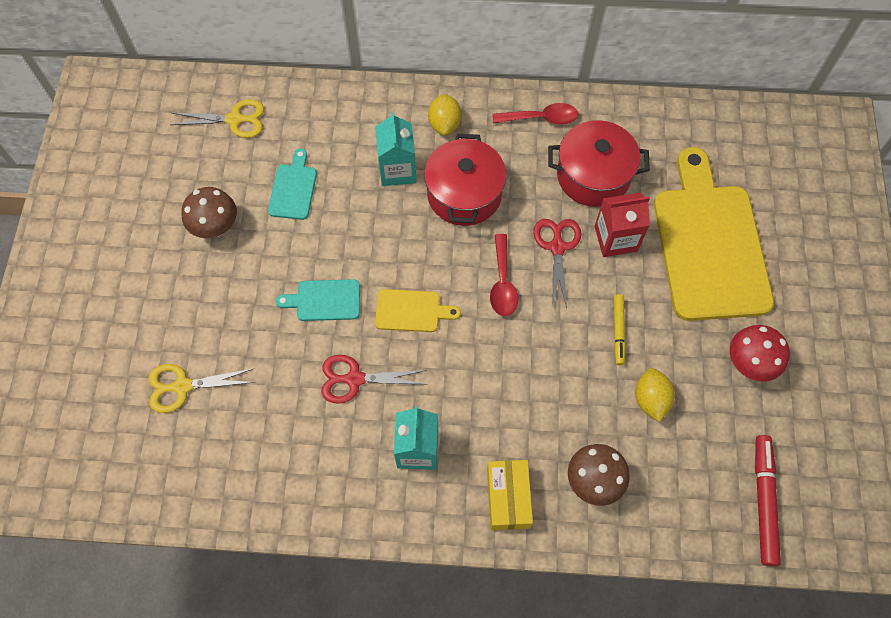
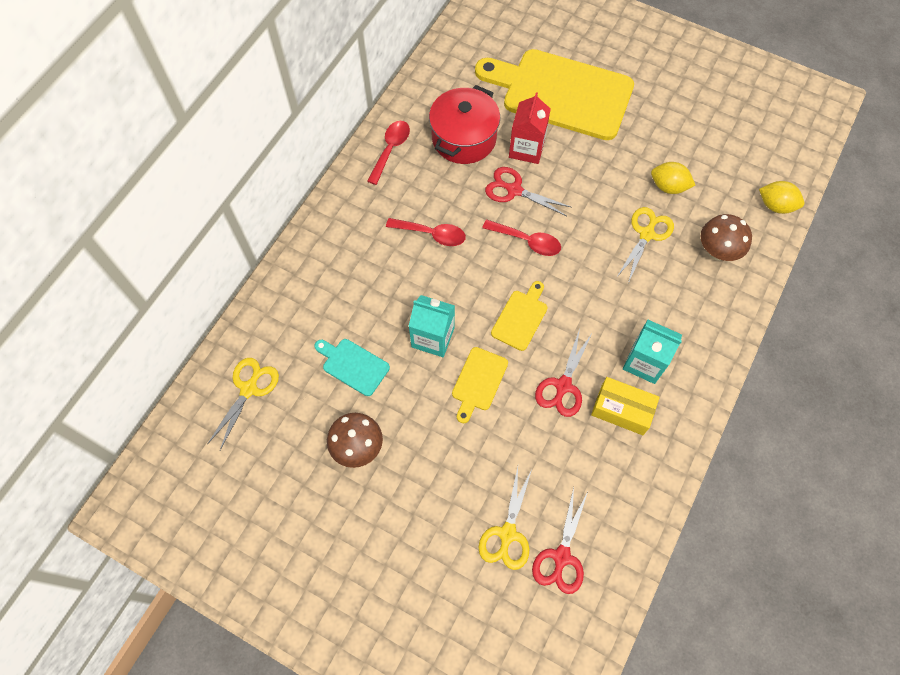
camera: 65 degrees left, 0 degrees up
turquoise cutting board [275,279,360,321] -> yellow cutting board [452,347,508,423]
turquoise carton [375,112,417,186] -> turquoise carton moved to [409,295,455,357]
red pot [424,133,507,226] -> red spoon [386,218,466,246]
yellow lemon [428,94,462,136] -> yellow lemon moved to [759,181,805,214]
yellow box [487,460,533,530] -> yellow box moved to [591,377,660,435]
yellow marker [614,294,626,365] -> none
red mushroom [730,325,790,382] -> none
red marker [755,435,781,566] -> none
none -> red scissors [532,487,588,594]
none -> yellow scissors [616,207,674,283]

